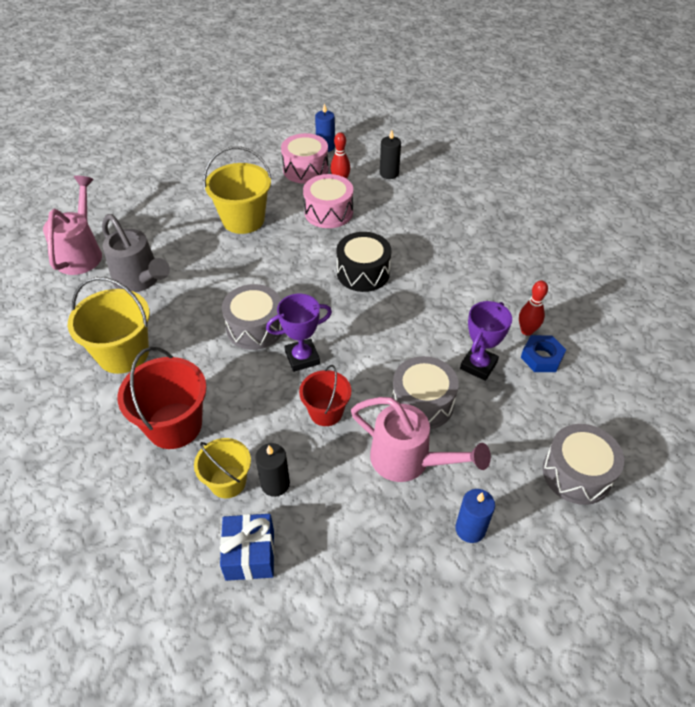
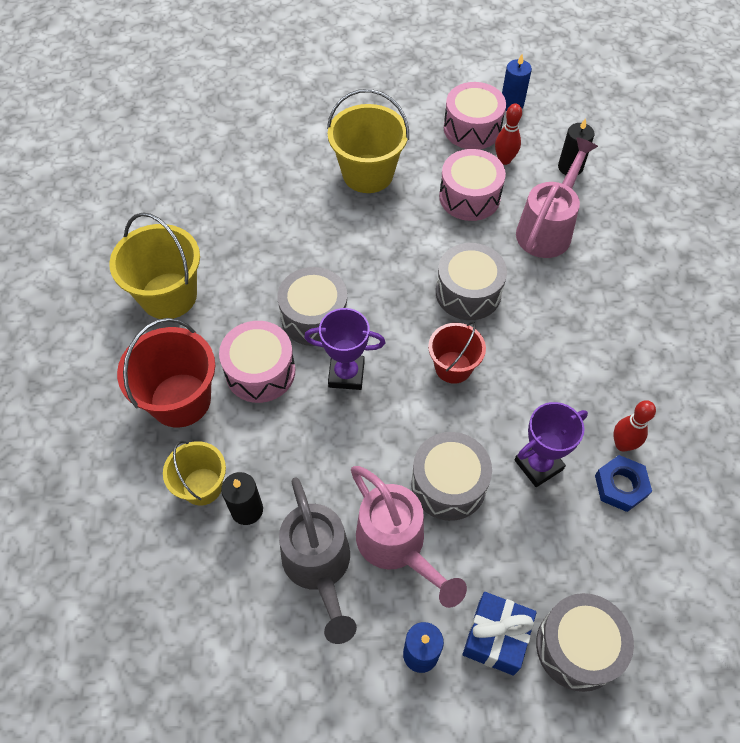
camera: 25 degrees right, 10 degrees up
pink watering can [43,176,102,275] -> pink watering can moved to [516,137,598,258]
grey watering can [102,214,170,292] -> grey watering can moved to [279,477,357,644]
blue gift [220,514,274,581] -> blue gift moved to [463,592,537,676]
red bucket [299,365,351,426] -> red bucket moved to [428,322,486,384]
black drum [336,232,391,292] -> grey drum [436,243,507,320]
none -> pink drum [219,321,295,403]

